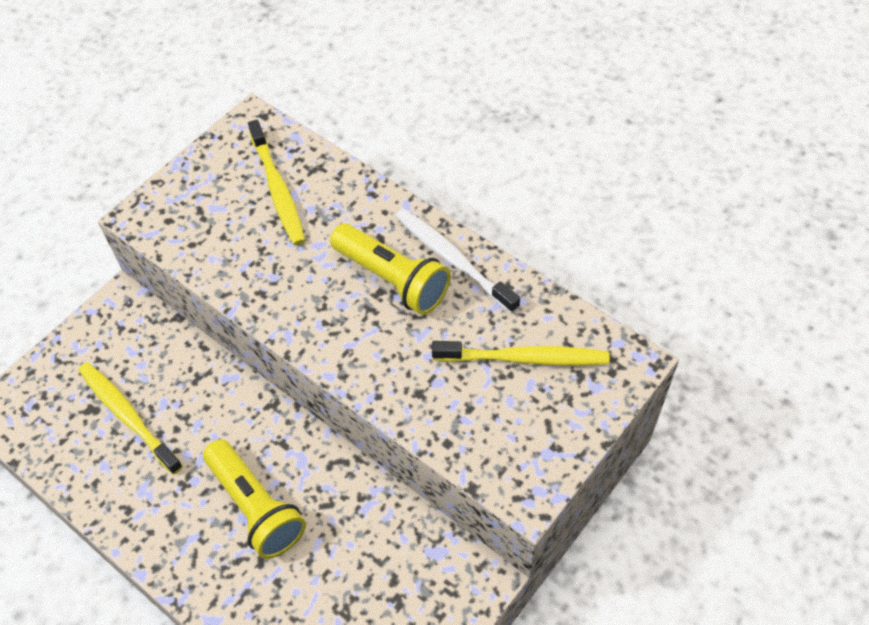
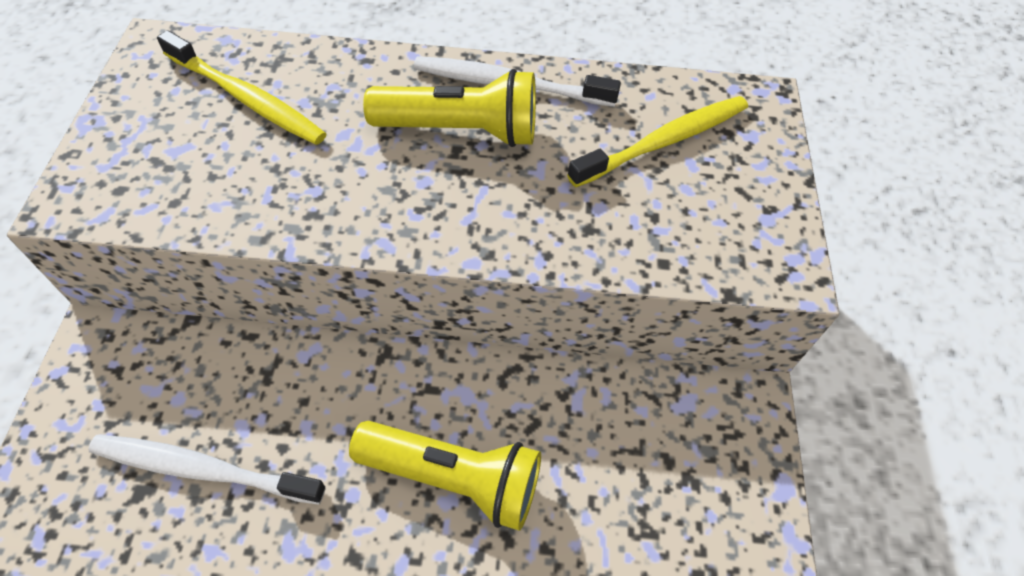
camera: 40 degrees left, 0 degrees up
yellow toothbrush [78,362,183,475] -> white toothbrush [88,434,326,505]

